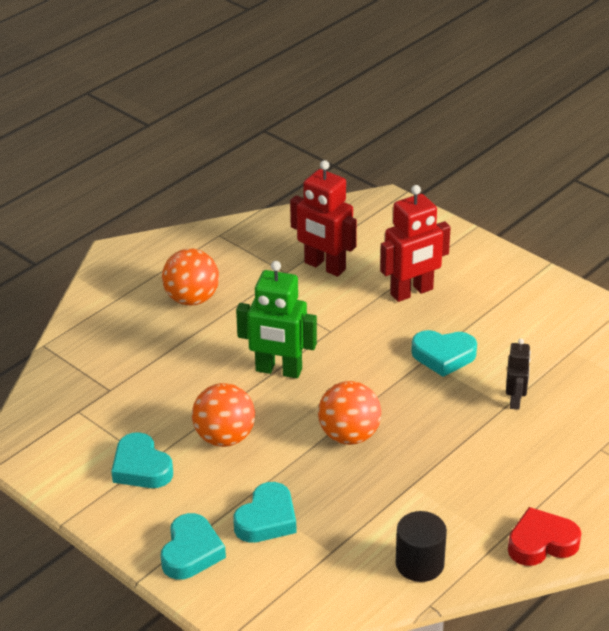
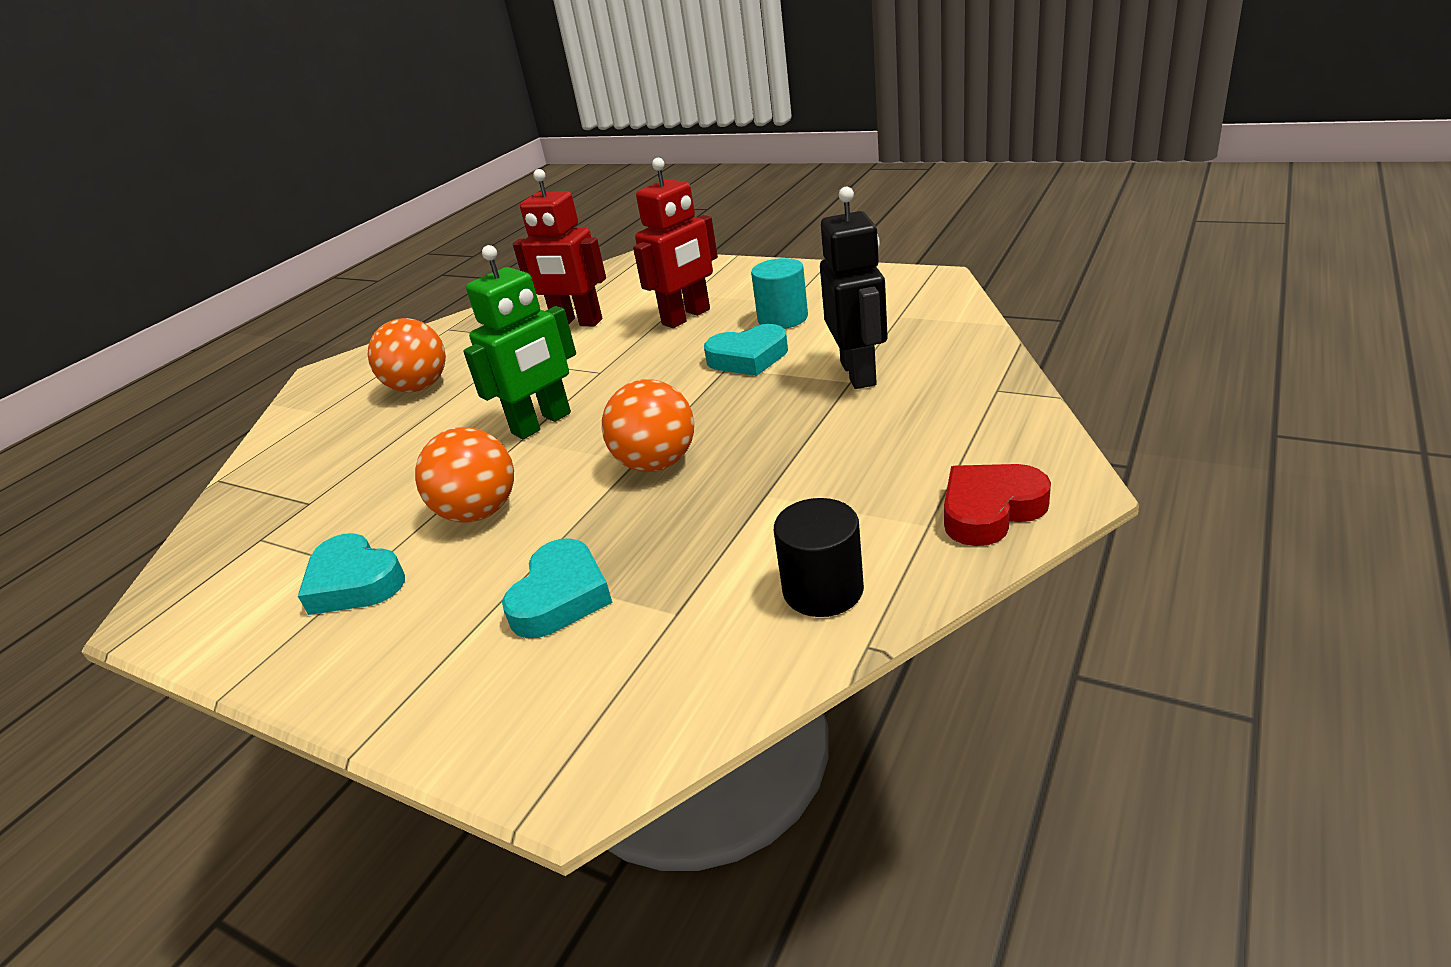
camera: 10 degrees left, 5 degrees down
turquoise heart [161,513,226,580] -> none
green robot [236,261,317,378] -> green robot turned 45 degrees counterclockwise [463,245,576,439]
black robot [506,339,531,410] -> black robot [820,187,888,389], size x1.74
none -> turquoise cylinder [751,258,808,329]

